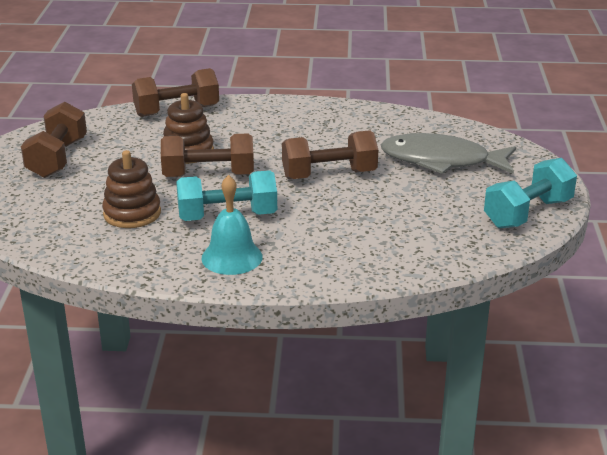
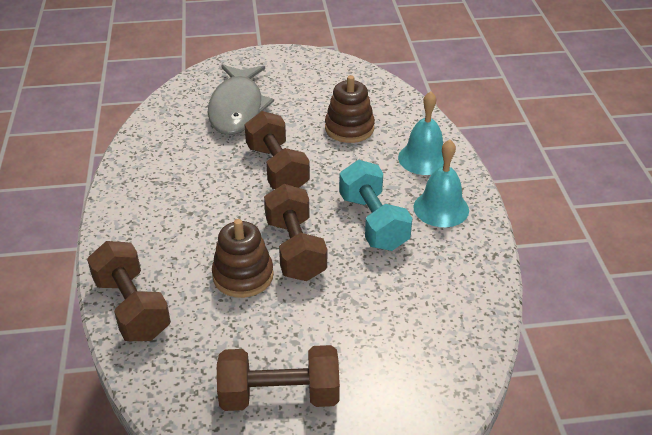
camera: 100 degrees left, 10 degrees up
brown stacking toy [102,150,161,228] -> brown stacking toy moved to [325,75,375,143]
turquoise dumbbell [484,158,577,229] -> none
none -> turquoise bell [398,91,444,175]

